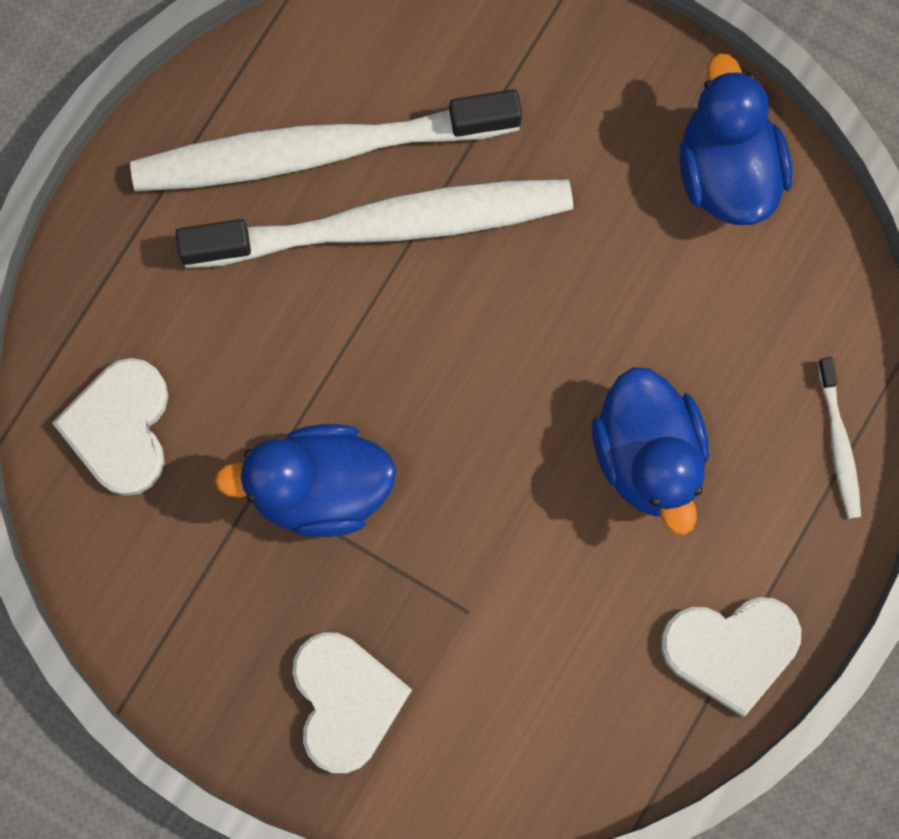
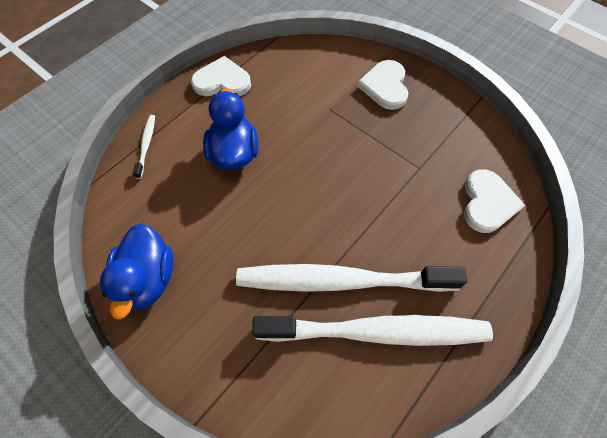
camera: 170 degrees left, 15 degrees down
blue duck [214,424,396,537] -> none

